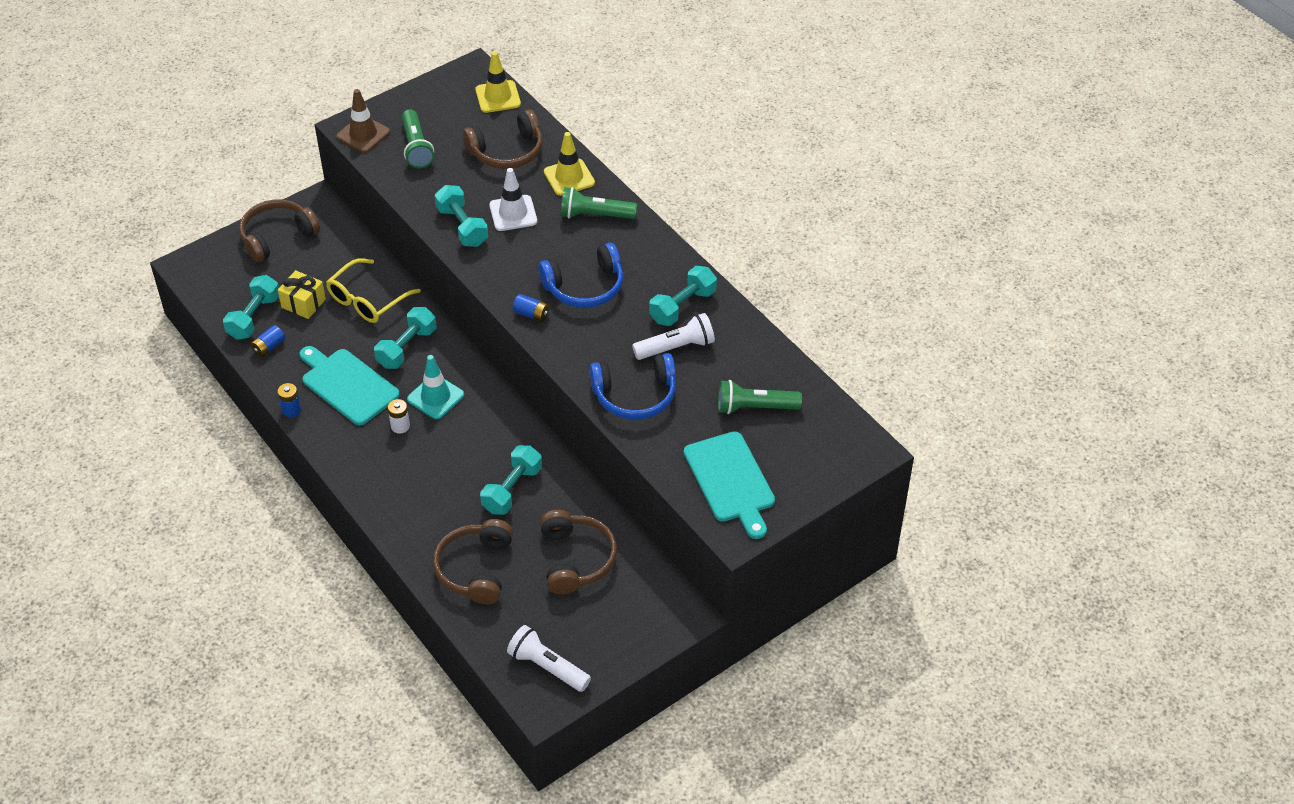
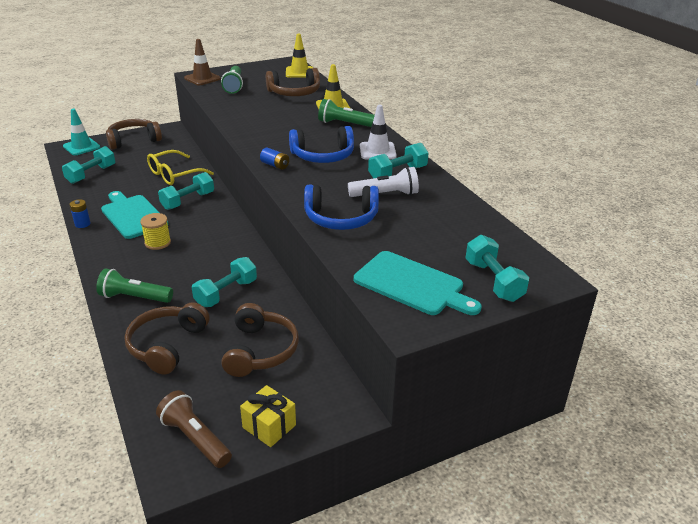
camera: 10 degrees right, 15 degrees down
blue battery [250,325,285,357] -> none
yellow gift [278,270,326,319] -> yellow gift moved to [240,385,296,447]
white battery [388,399,410,434] -> yellow spool [140,213,171,250]
turquoise traffic cone [407,355,464,419] -> turquoise traffic cone moved to [63,109,100,155]
turquoise dumbbell [435,185,488,247] -> turquoise dumbbell moved to [466,235,529,302]
white traffic cone [489,168,537,231] -> white traffic cone moved to [360,105,397,160]
white flashlight [507,625,591,692] -> brown flashlight [156,390,232,468]
turquoise cutting board [684,431,775,539] -> turquoise cutting board turned 45 degrees counterclockwise [354,251,482,315]
green flashlight [718,380,802,414] -> green flashlight moved to [96,269,173,303]

